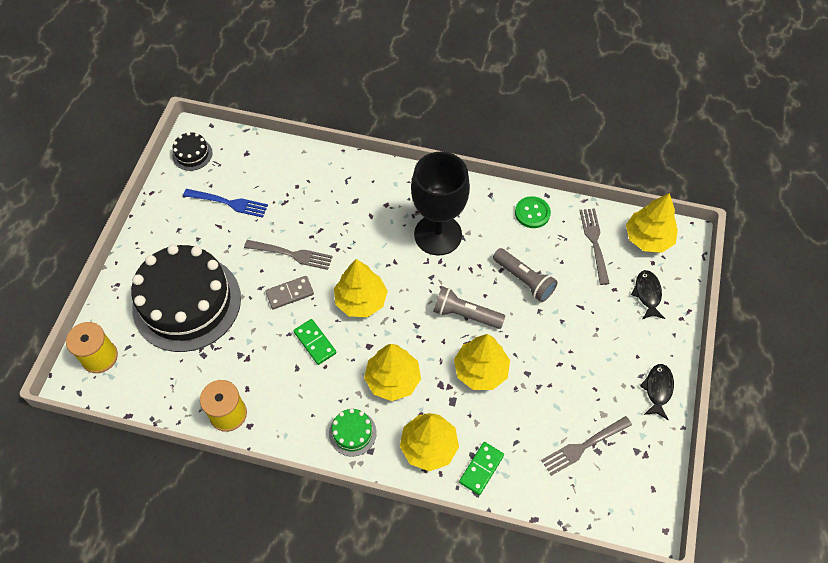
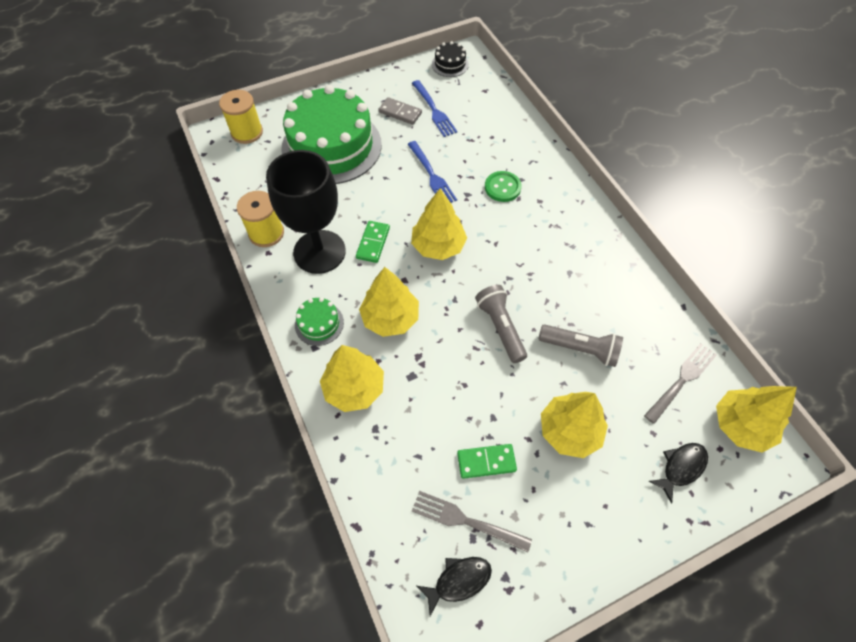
camera: 50 degrees right, 0 degrees up
black cake [131,245,241,352] -> green cake [281,85,382,184]
grey fork [244,240,333,270] -> blue fork [408,141,457,203]
grey domino [265,276,314,309] -> grey domino moved to [378,97,422,125]
black goblet [411,152,470,255] -> black goblet moved to [266,150,346,274]
yellow tree [454,334,510,390] -> yellow tree moved to [541,392,608,458]
green domino [459,442,504,495] -> green domino moved to [457,444,517,479]
grey flashlight [493,248,558,302] -> grey flashlight turned 75 degrees counterclockwise [538,324,623,367]
green button [515,196,551,228] -> green button moved to [485,171,522,202]
black fish [640,364,674,420] -> black fish moved to [417,557,492,616]

